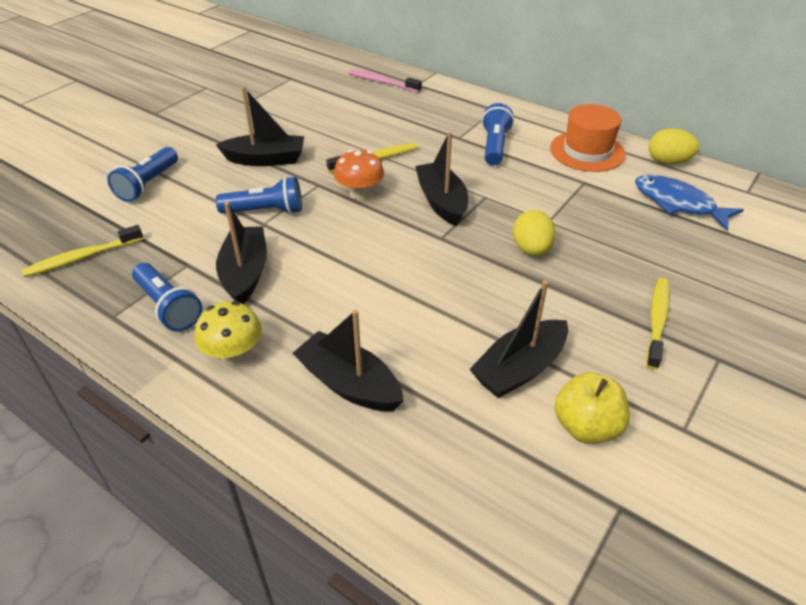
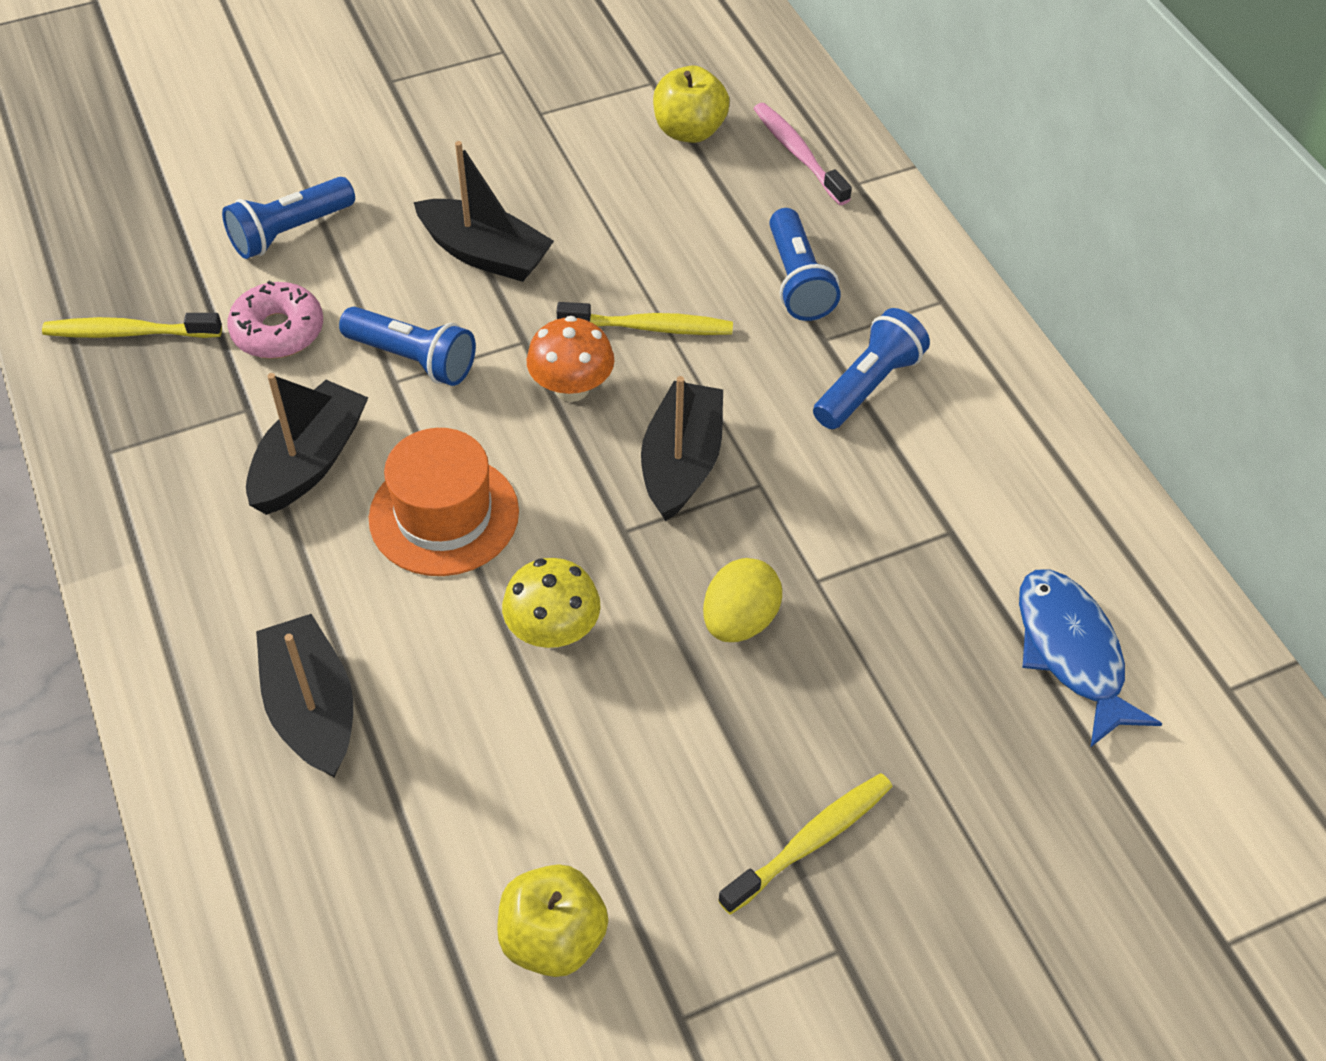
camera: 30 degrees right, 10 degrees up
blue flashlight [132,263,202,331] -> blue flashlight moved to [769,208,841,321]
yellow mushroom [195,301,262,364] -> yellow mushroom moved to [502,558,600,648]
black boat [469,280,568,398] -> none
orange hat [550,104,626,172] -> orange hat moved to [369,428,519,576]
yellow egg [649,128,700,165] -> none
none -> pink donut [227,281,323,359]
none -> yellow apple [653,66,730,143]

